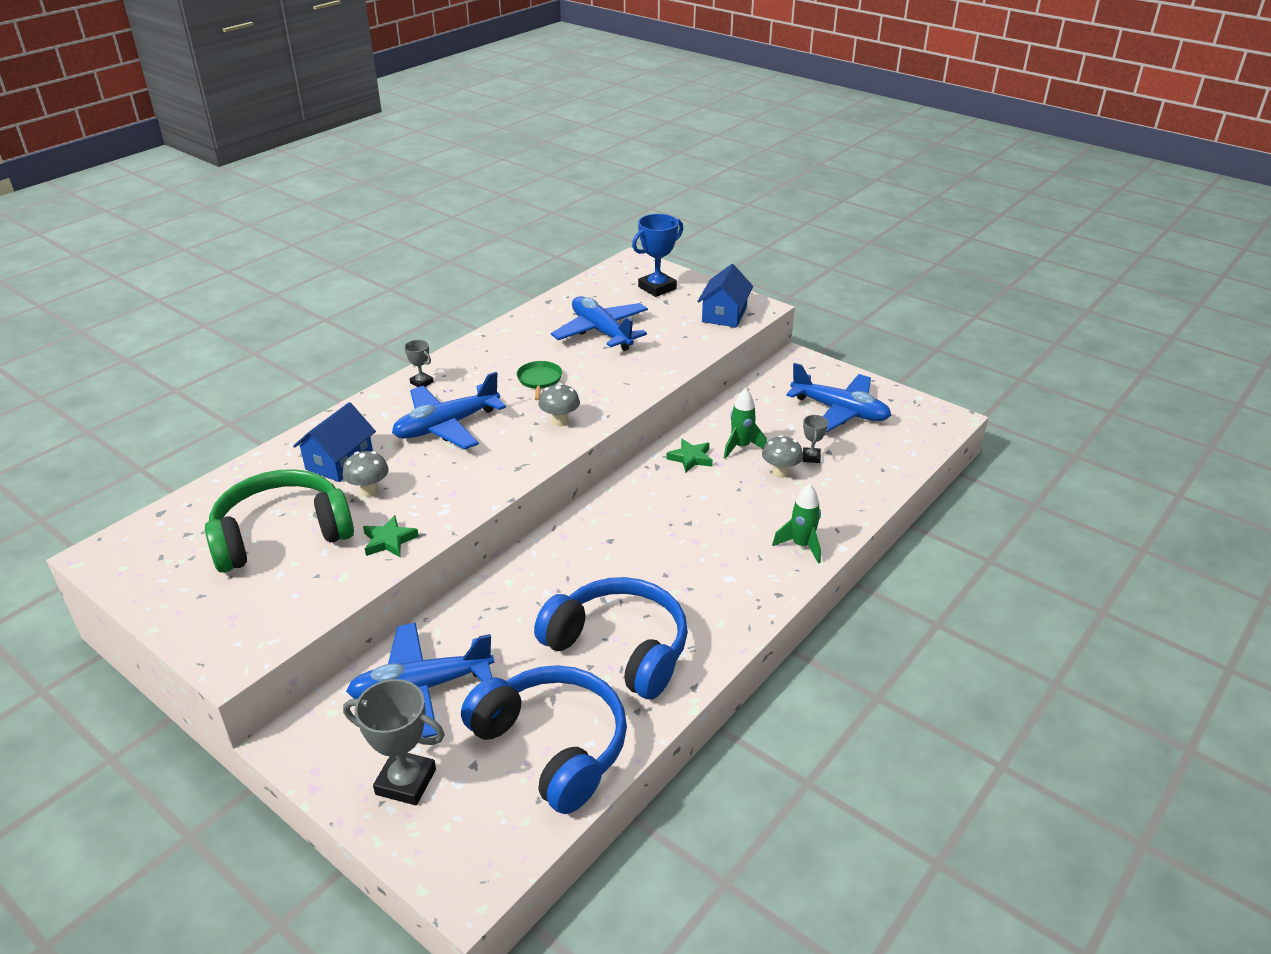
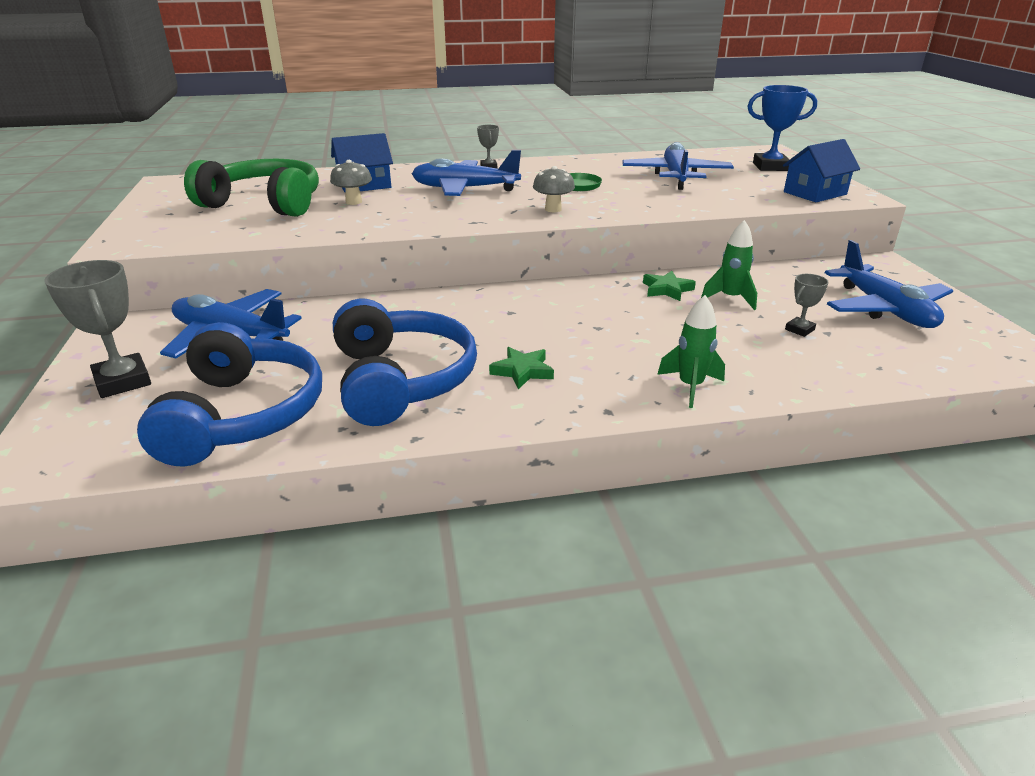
camera: 40 degrees right, 5 degrees down
green star [363,515,419,557] -> green star moved to [489,347,554,389]
grey mushroom [762,435,803,478] -> none

